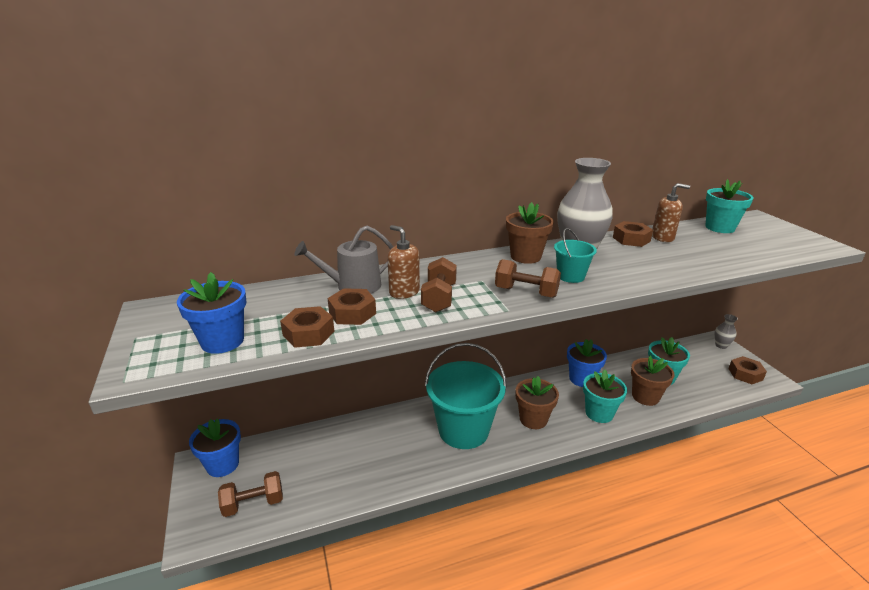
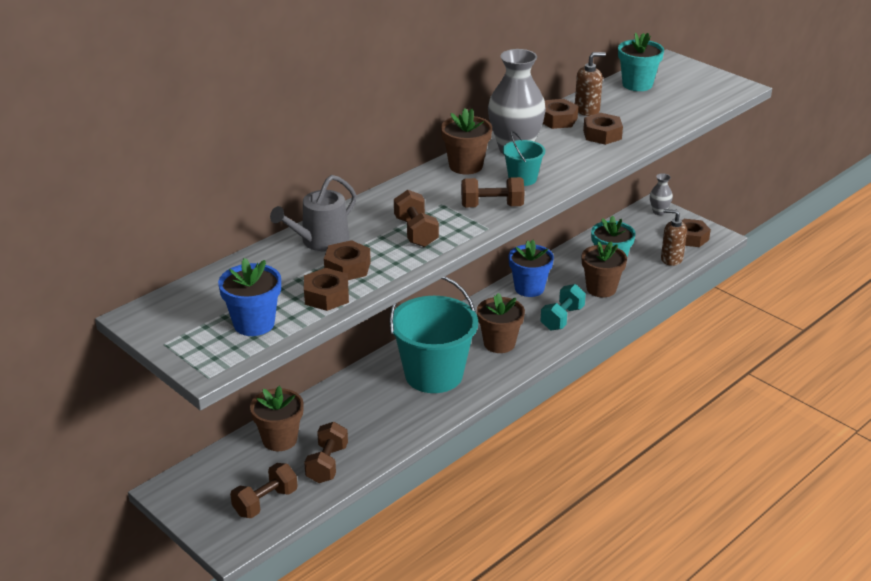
camera: 25 degrees left, 5 degrees up
blue flower pot [189,418,241,477] -> none
brown soap dispenser [387,225,420,299] -> brown soap dispenser moved to [661,209,687,266]
turquoise flower pot [583,370,627,423] -> turquoise dumbbell [540,284,586,331]
none -> brown flower pot [250,386,304,451]
none -> brown dumbbell [304,422,348,483]
none -> brown nut [583,113,623,145]

